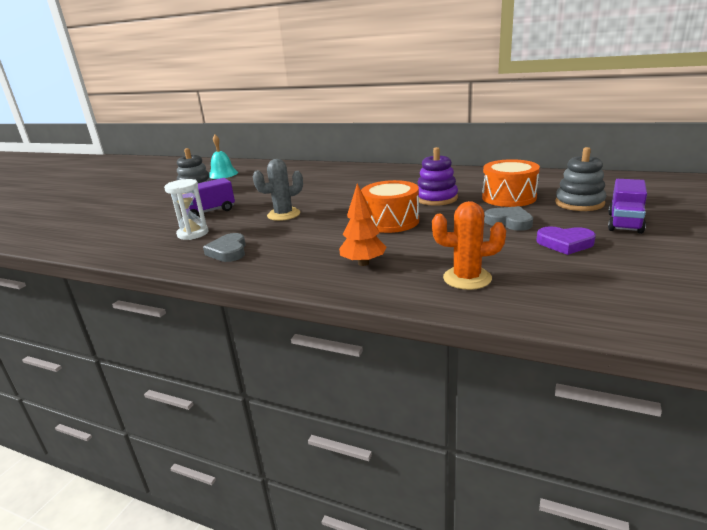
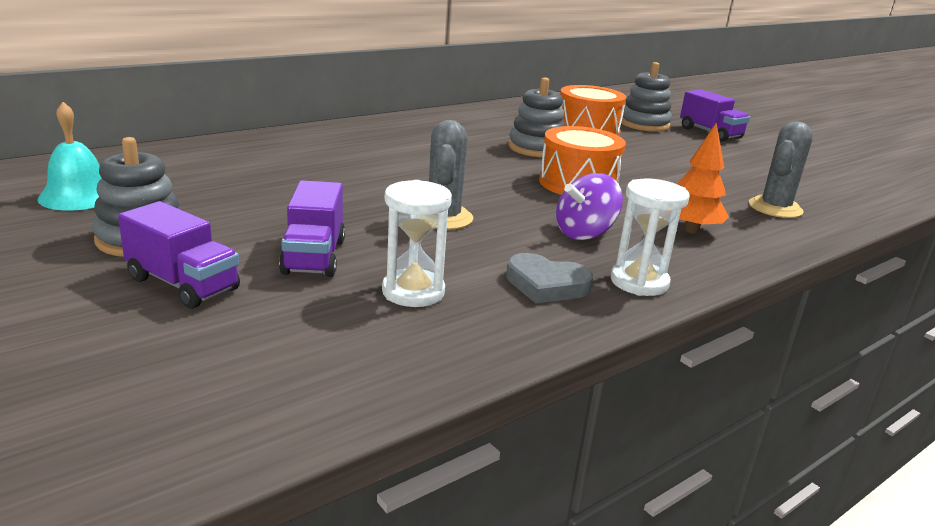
camera: 65 degrees left, 0 degrees up
purple stacking toy [418,147,458,206] -> grey stacking toy [508,77,566,157]
orange cactus [432,201,506,290] -> grey cactus [749,121,813,218]
grey heart [484,206,533,231] -> none
purple heart [536,226,596,255] -> none
none -> purple truck [118,201,240,309]
none -> purple spinning top [556,173,623,240]
none -> white hourglass [610,179,690,296]

